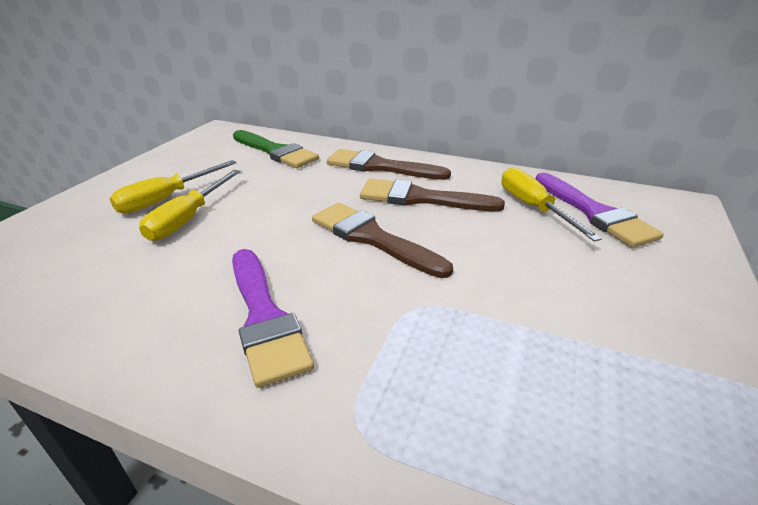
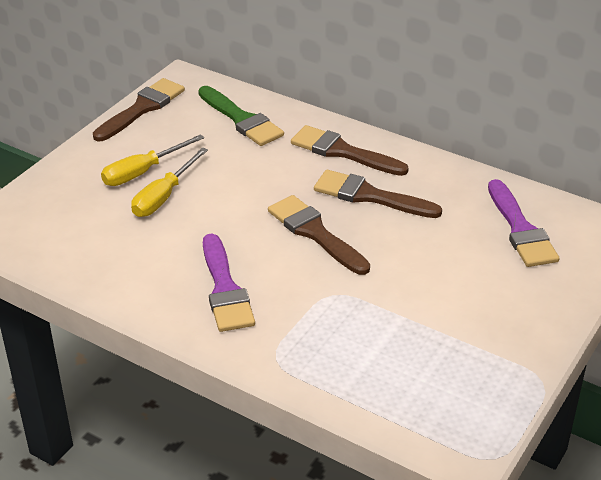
camera: 10 degrees right, 5 degrees up
yellow screwdriver [502,167,602,242] -> none
none -> brown brush [93,78,185,141]

